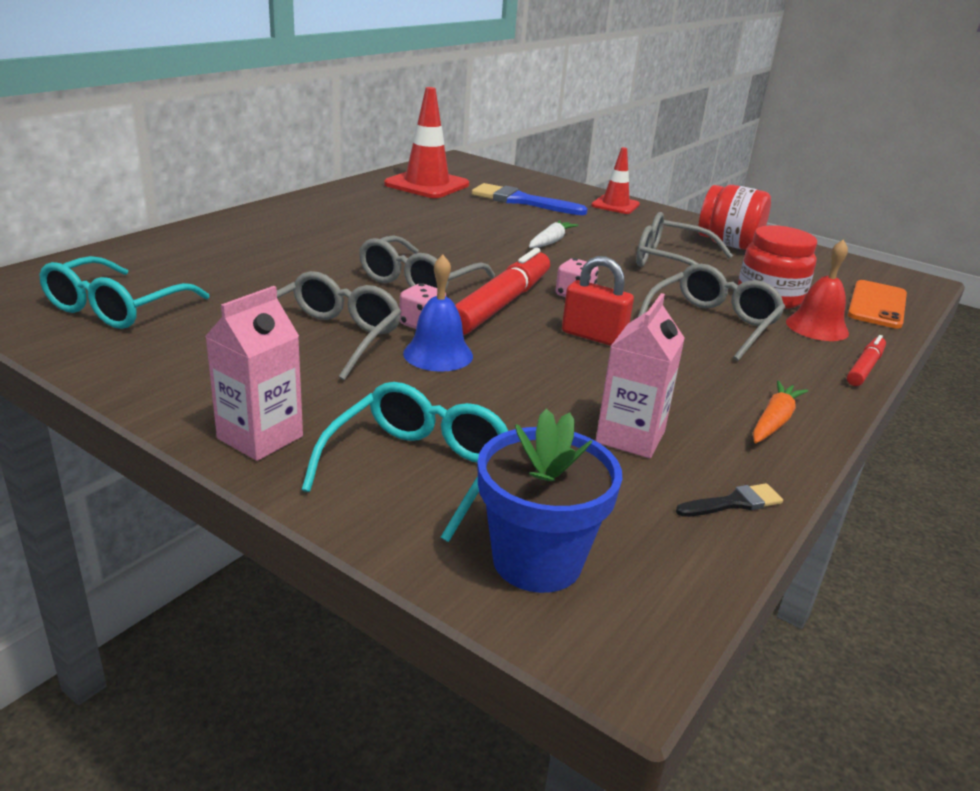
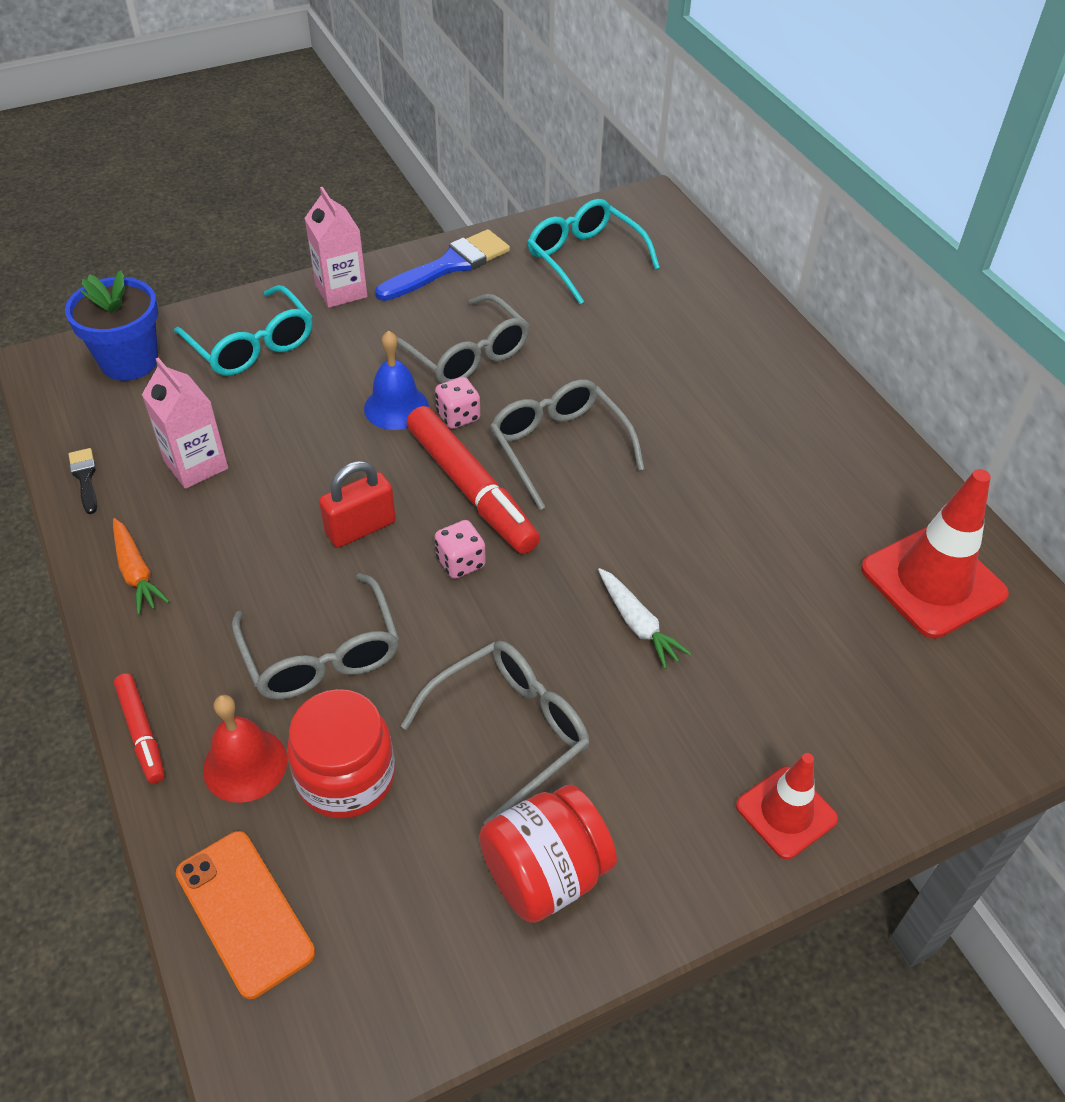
camera: 120 degrees right, 20 degrees up
blue brush [471,183,588,215] -> blue brush moved to [375,229,510,301]
black brush [676,483,783,517] -> black brush turned 150 degrees clockwise [69,448,97,514]

